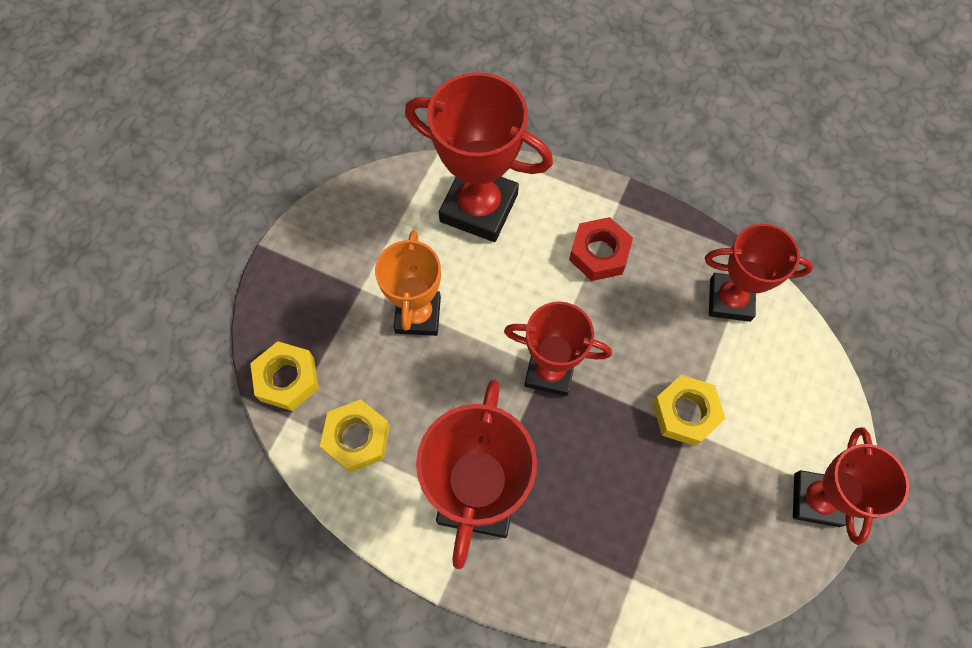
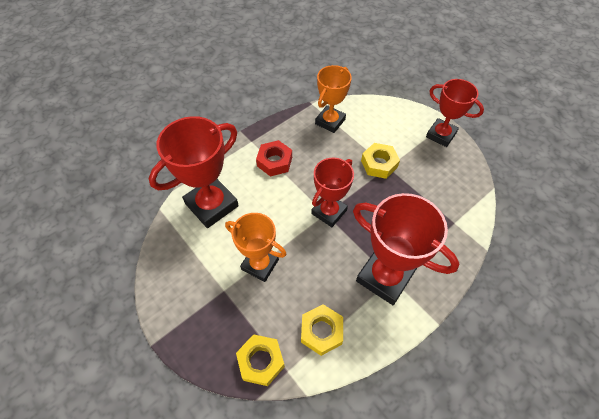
camera: 65 degrees left, 10 degrees down
red trophy [705,224,813,322] -> orange trophy [315,65,352,133]

